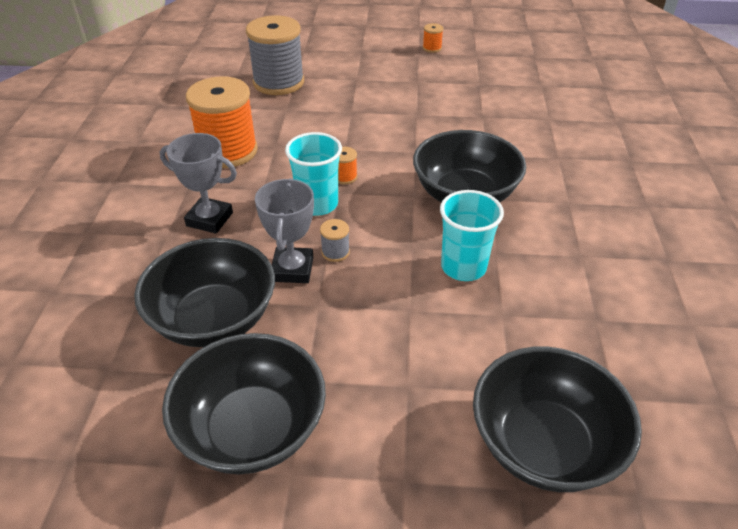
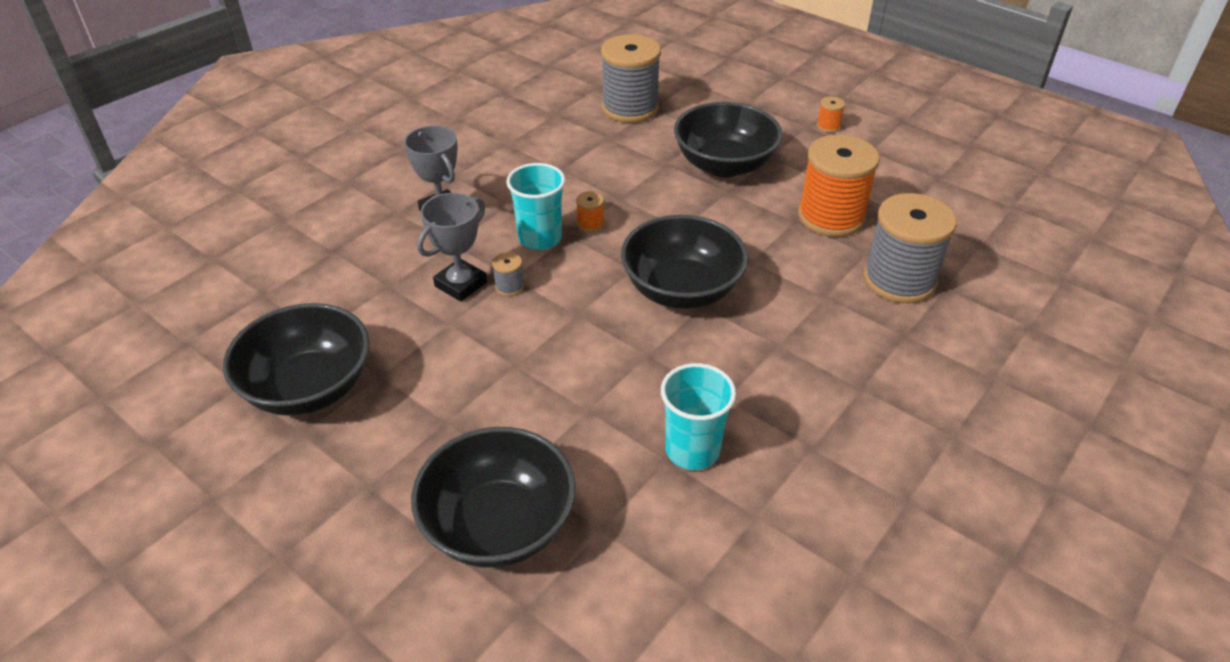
camera: 35 degrees right, 0 degrees up
black bowl [134,238,275,347] -> black bowl moved to [674,102,782,177]
orange spool [186,77,258,168] -> orange spool moved to [798,135,880,237]
turquoise cup [440,190,504,281] -> turquoise cup moved to [661,363,736,470]
none -> grey spool [863,193,957,304]

